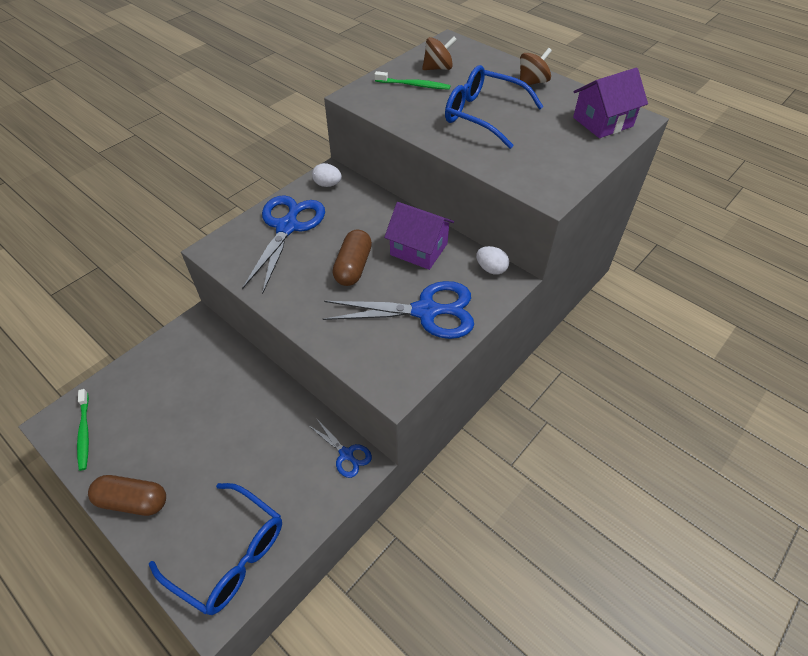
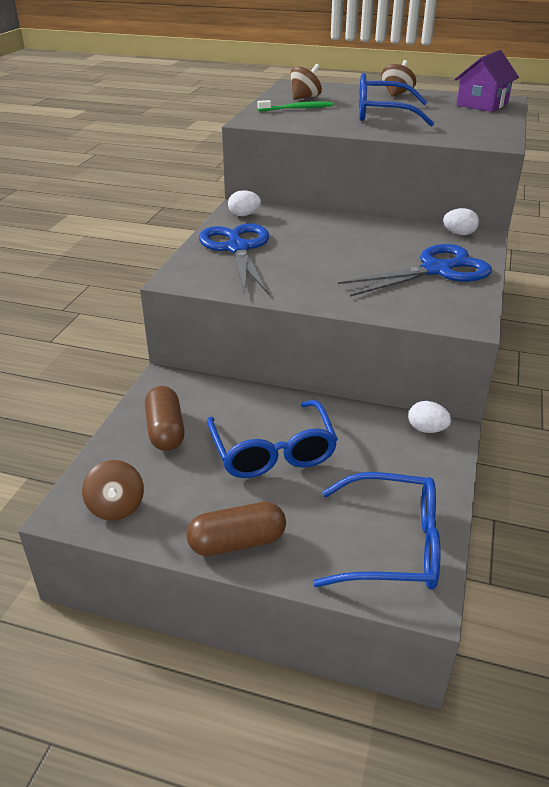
camera: 25 degrees left, 15 degrees down
green toothbrush [77,389,89,471] -> brown spinning top [82,460,144,520]
blue scissors [308,418,372,478] -> white egg [408,401,452,433]
brown capsule [332,230,372,286] -> brown capsule moved to [145,386,185,451]
purple house [384,202,454,270] -> none
none -> blue glasses [207,400,338,478]

